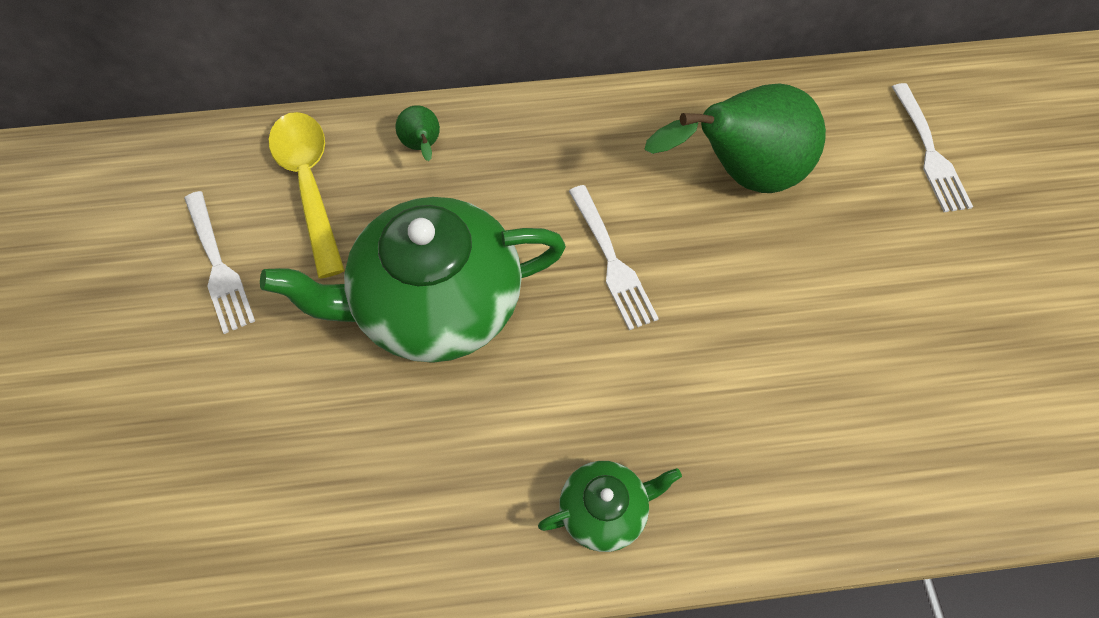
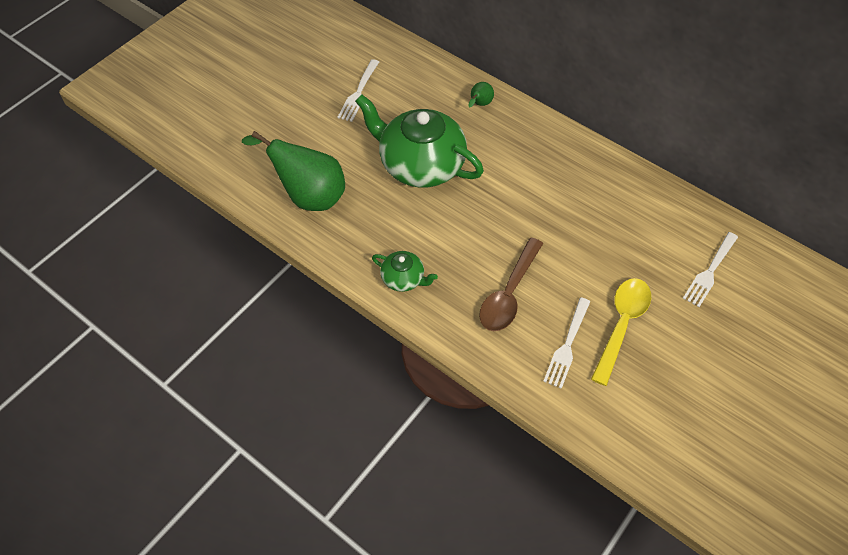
camera: 45 degrees right, 5 degrees down
yellow spoon [269,112,345,278] -> yellow spoon moved to [591,278,651,386]
white fork [569,185,659,330] -> white fork moved to [543,297,590,389]
green pear [644,83,826,193] -> green pear moved to [242,131,345,211]
none -> brown spoon [479,238,543,331]

